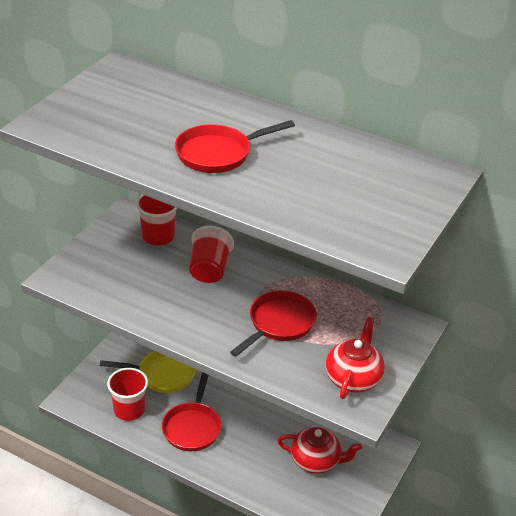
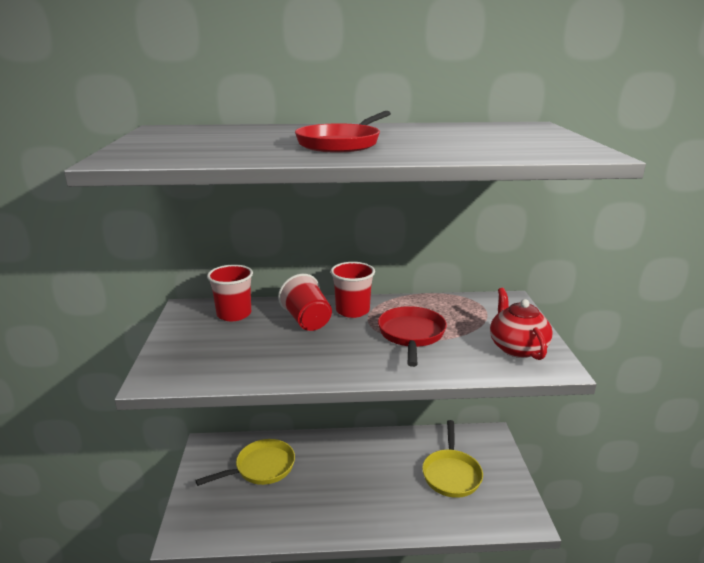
camera: 30 degrees left, 15 degrees down
red cup [107,368,148,421] -> red cup moved to [331,262,375,318]
red pan [162,372,221,451] -> none
red teapot [277,427,362,474] -> yellow pan [422,420,483,498]

